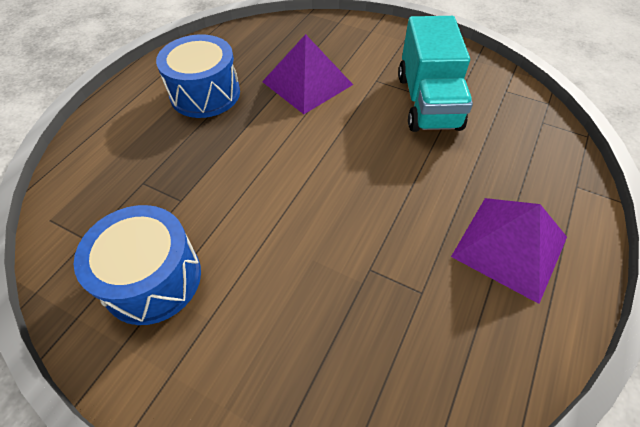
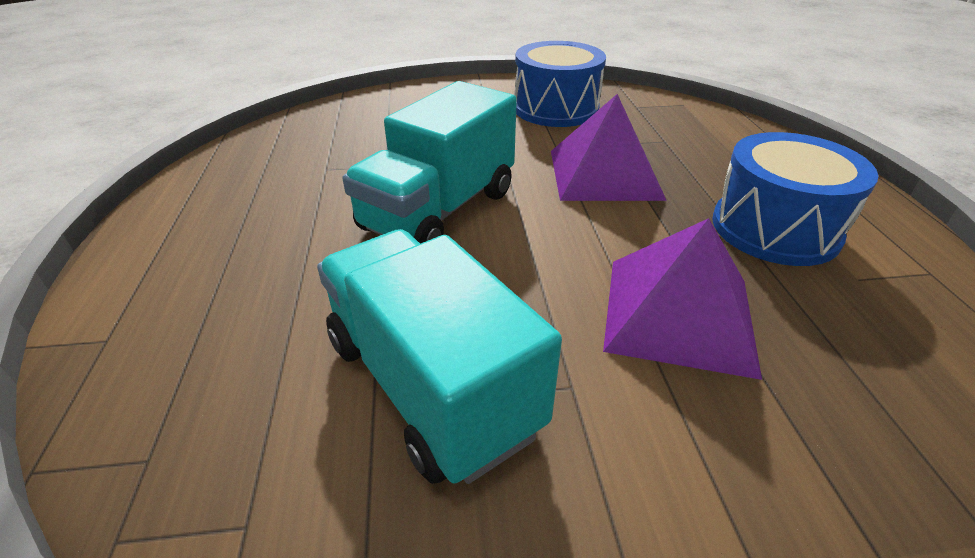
camera: 145 degrees right, 15 degrees down
purple pyramid [451,198,567,304] -> purple pyramid moved to [551,94,667,201]
none -> turquoise truck [342,81,517,244]

